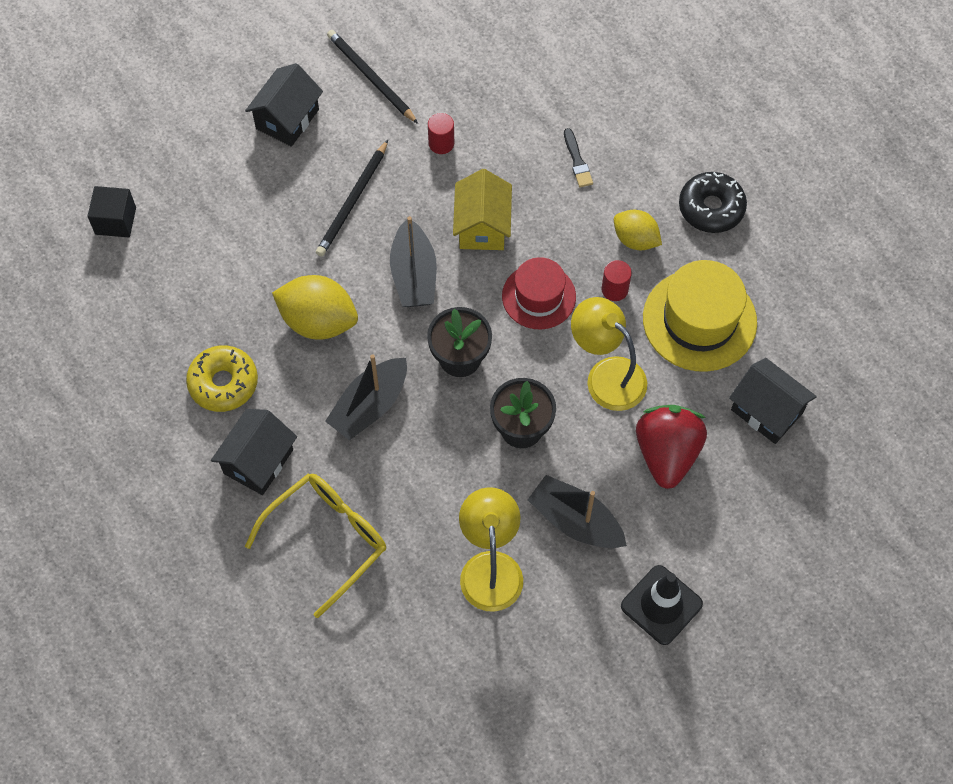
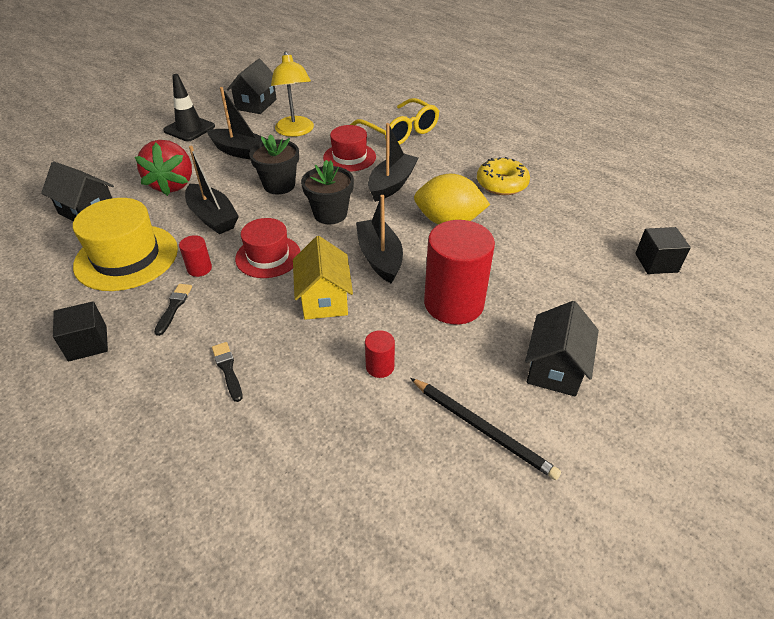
camera: 170 degrees right, 20 degrees down
black house [211,409,297,495] -> black house moved to [227,59,277,114]
yellow glasses [245,473,386,618] -> yellow glasses turned 75 degrees counterclockwise [350,98,439,145]
black pencil [316,140,388,257] -> red cylinder [424,220,495,325]
yellow lamp [571,297,647,411] -> black boat [185,146,239,234]
yellow lemon [614,210,662,250] -> black brush [154,284,192,336]
black donut [679,172,747,233] -> black cube [53,301,108,361]
none -> red hat [323,125,376,172]

